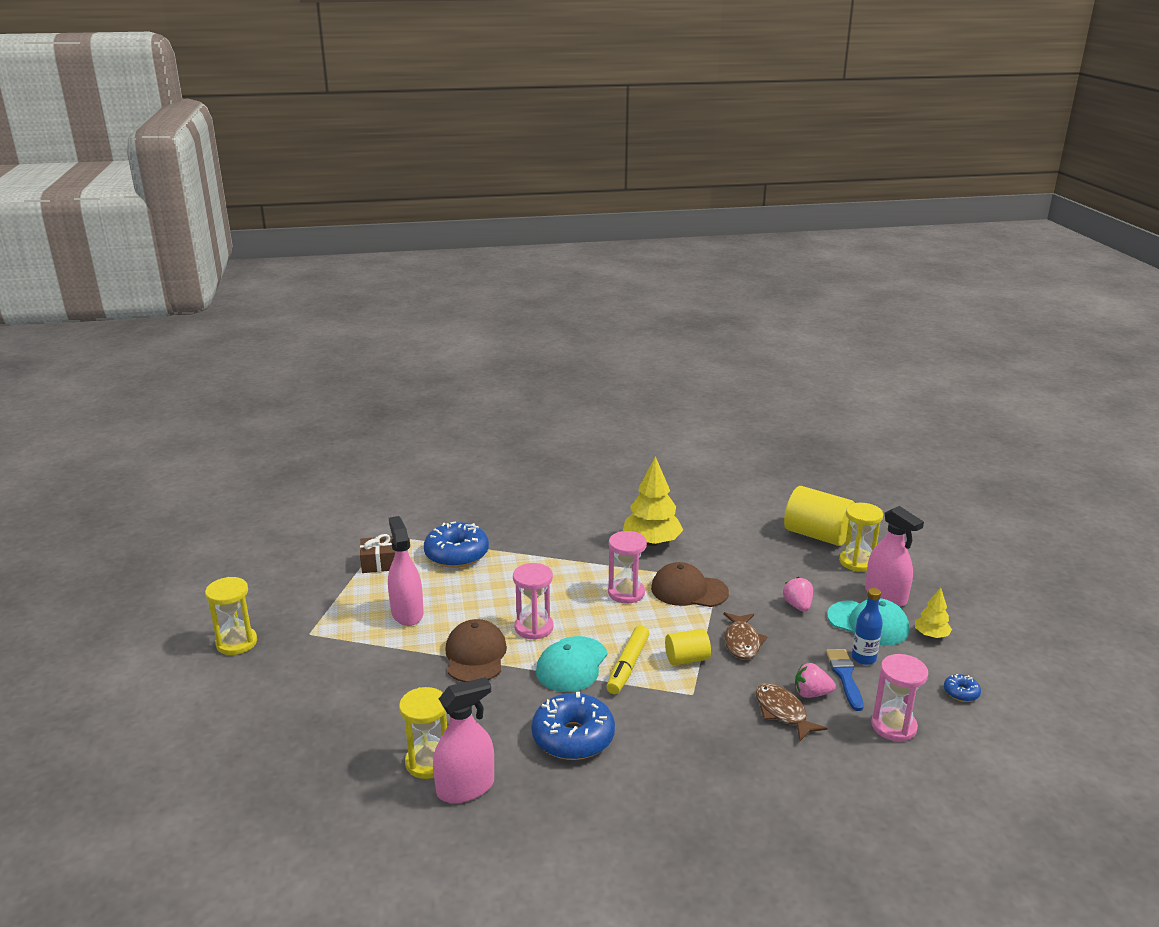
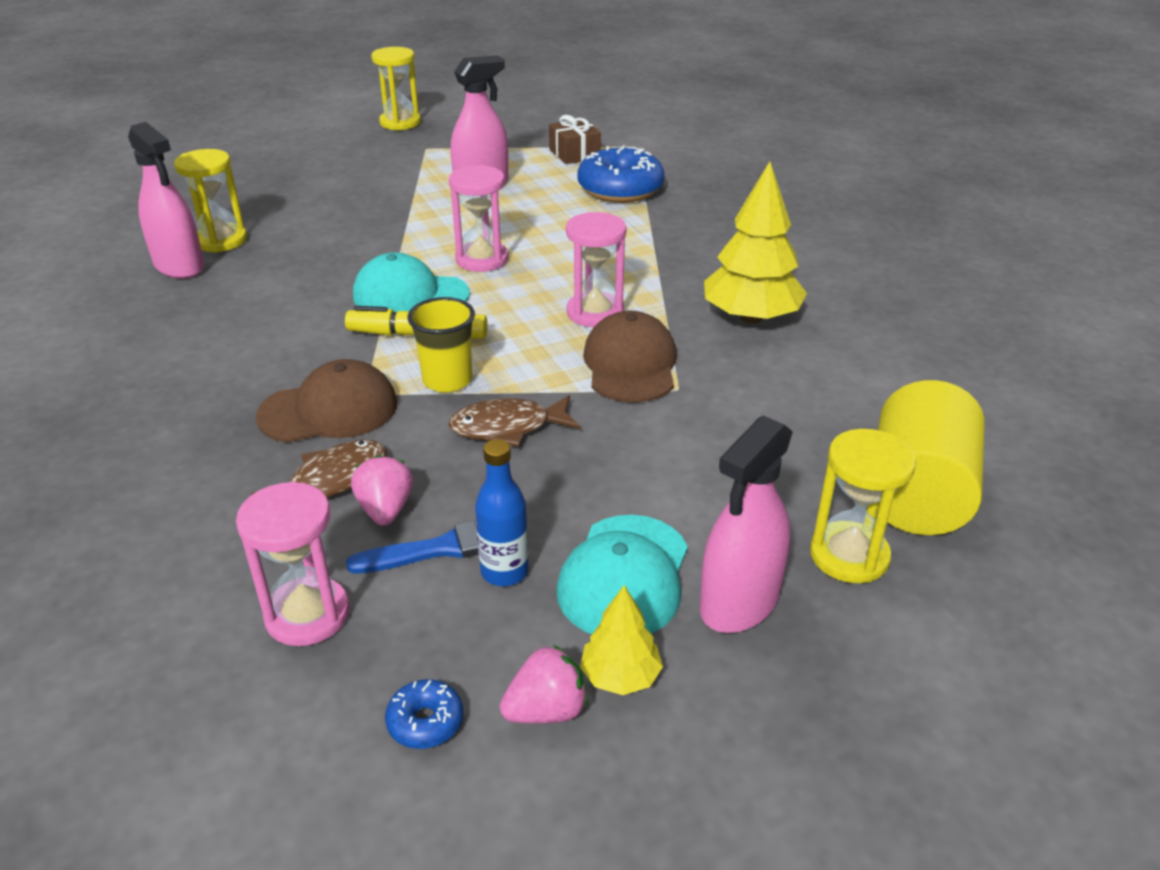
camera: 75 degrees right, 10 degrees up
brown cap [445,619,507,682] -> brown cap moved to [256,359,397,443]
blue donut [531,692,615,760] -> none
yellow cylinder [665,629,711,665] -> yellow cup [408,297,475,392]
pink strawberry [783,577,813,612] -> pink strawberry moved to [500,645,588,724]

